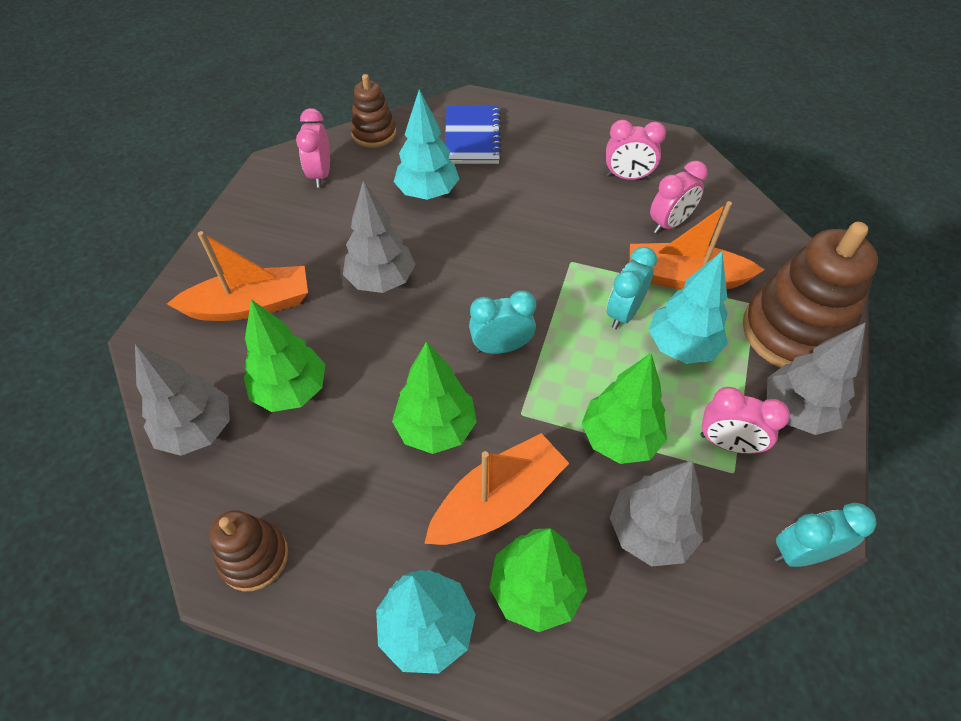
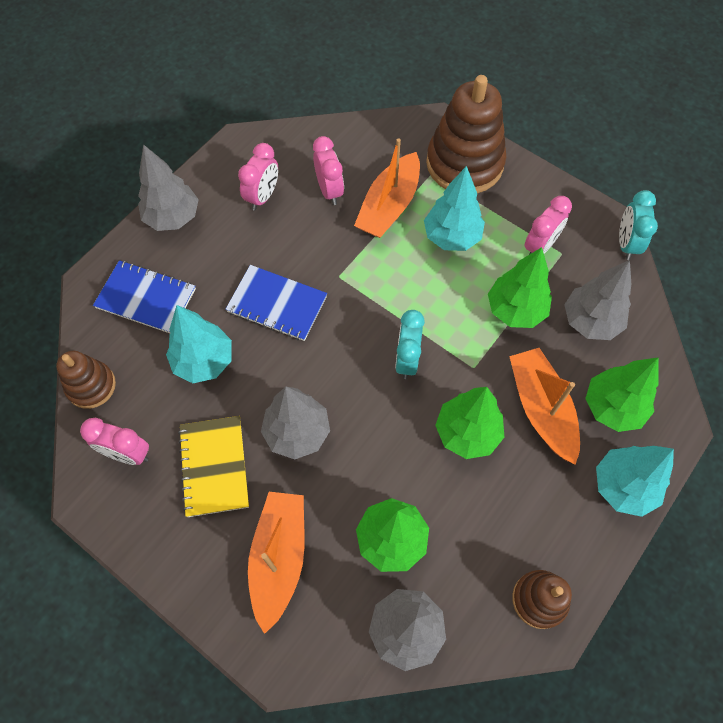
camera: 70 degrees left, 10 degrees up
turquoise clock [607,247,657,329] -> none
grey tree [767,322,866,435] -> grey tree moved to [138,144,199,231]
none -> yellow notebook [178,416,249,517]
none -> blue notebook [225,265,327,341]

